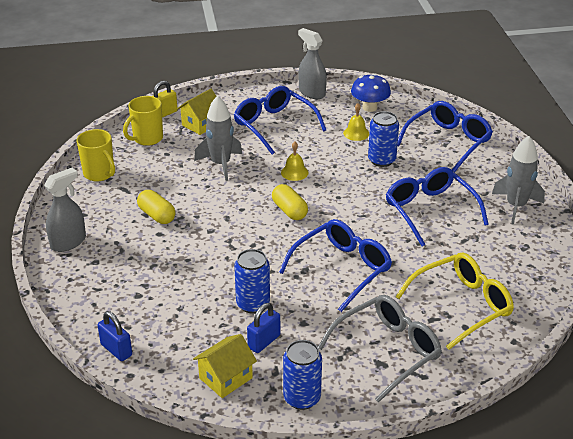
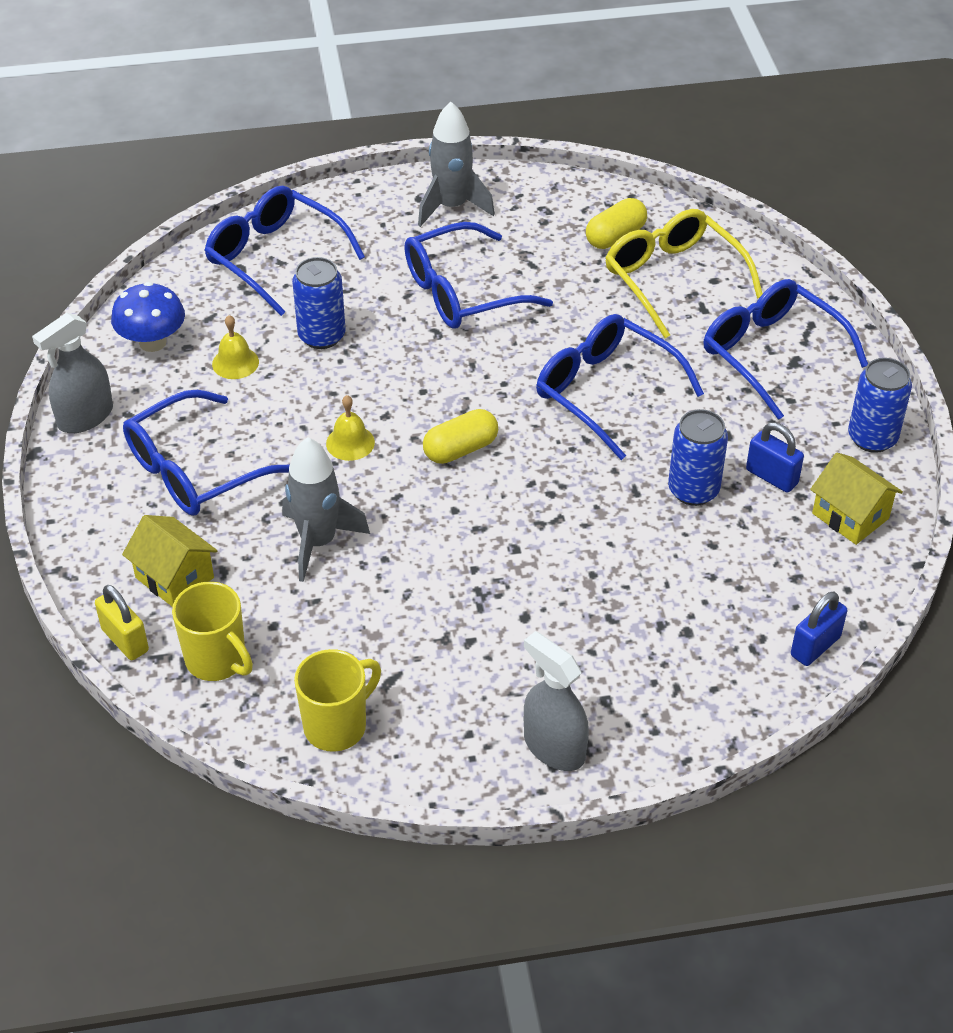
camera: 90 degrees left, 10 degrees up
yellow capsule [137,190,176,224] -> yellow capsule moved to [586,198,647,249]
grey glasses [318,295,442,403] -> blue glasses [704,279,868,420]

